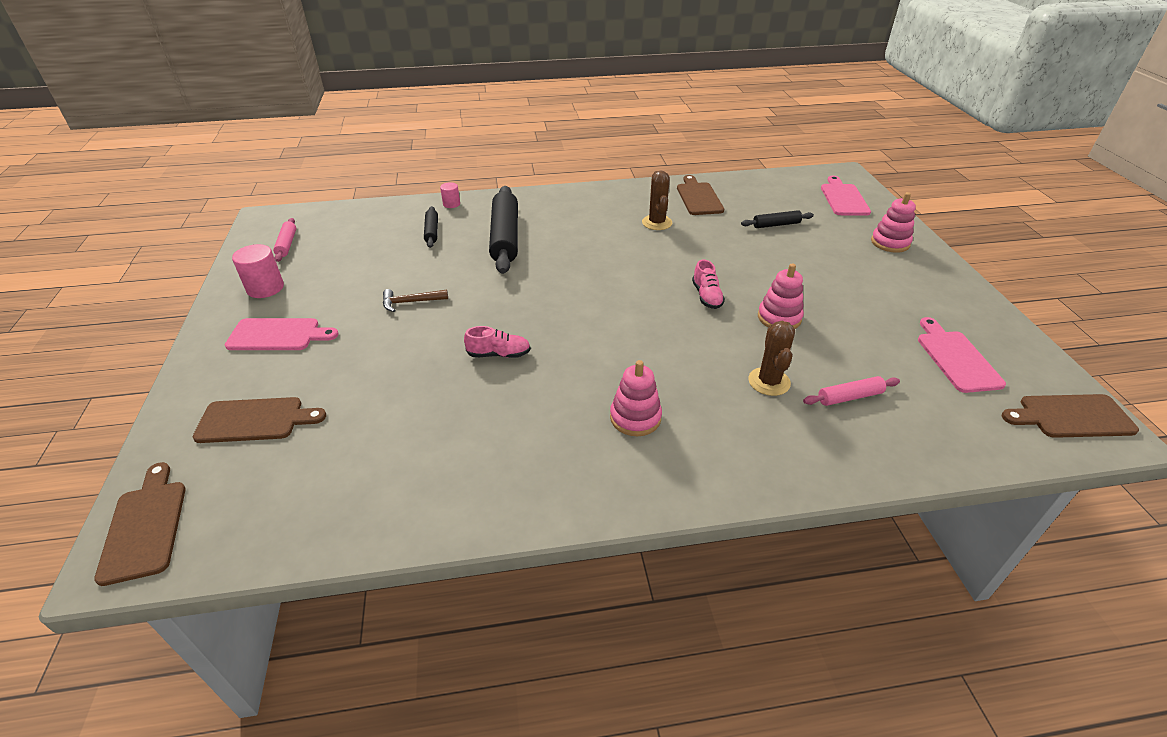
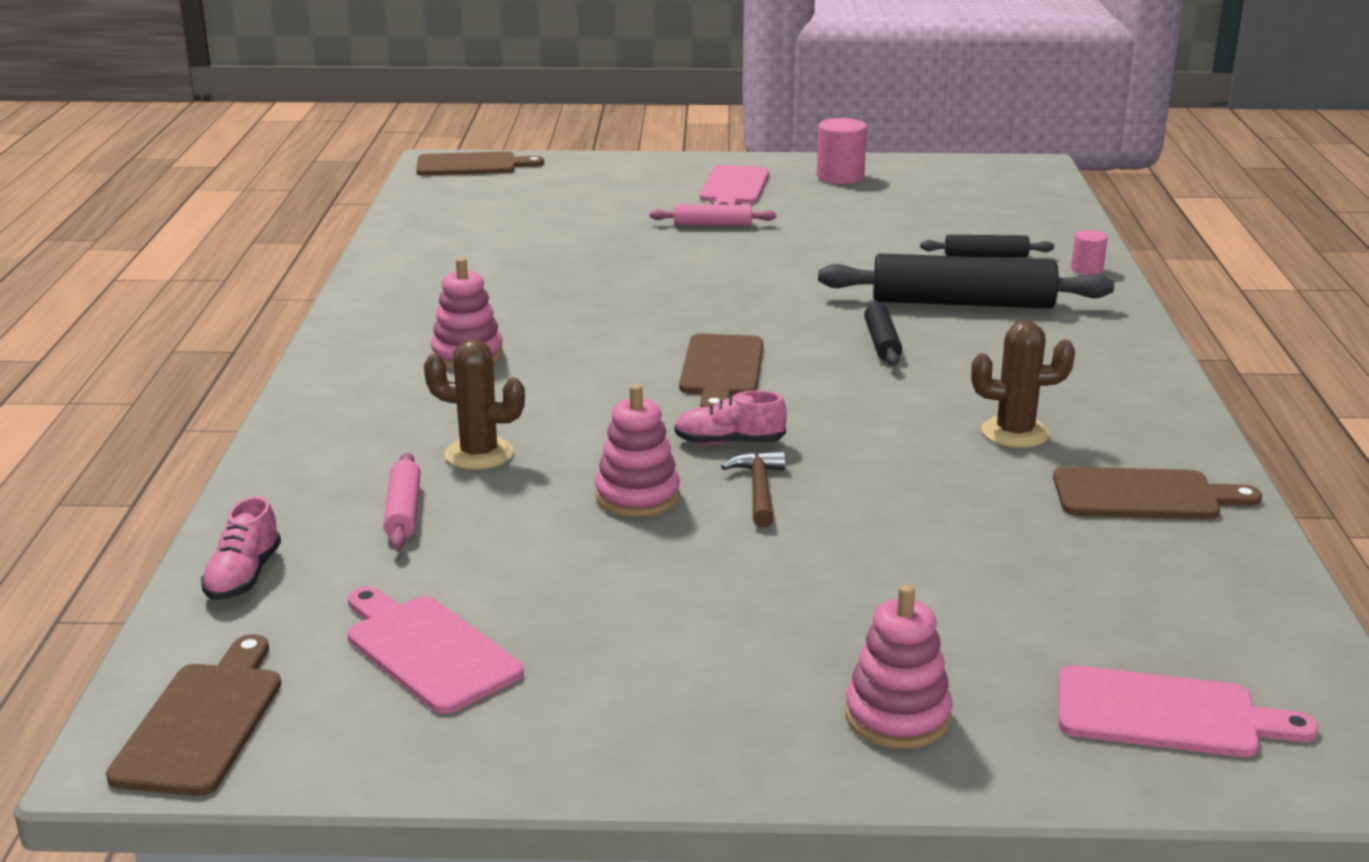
camera: 100 degrees right, 15 degrees down
brown cutting board [193,397,326,443] -> brown cutting board moved to [679,334,763,407]
pink rolling pin [273,218,296,262] -> pink rolling pin moved to [650,204,776,226]
brown hammer [383,289,448,312] -> brown hammer moved to [721,451,785,528]
pink shoe [464,326,531,358] -> pink shoe moved to [201,496,281,600]
black rolling pin [741,210,814,228] -> black rolling pin moved to [864,300,902,366]
pink cutting board [918,317,1006,393] -> pink cutting board turned 135 degrees counterclockwise [347,586,524,714]

